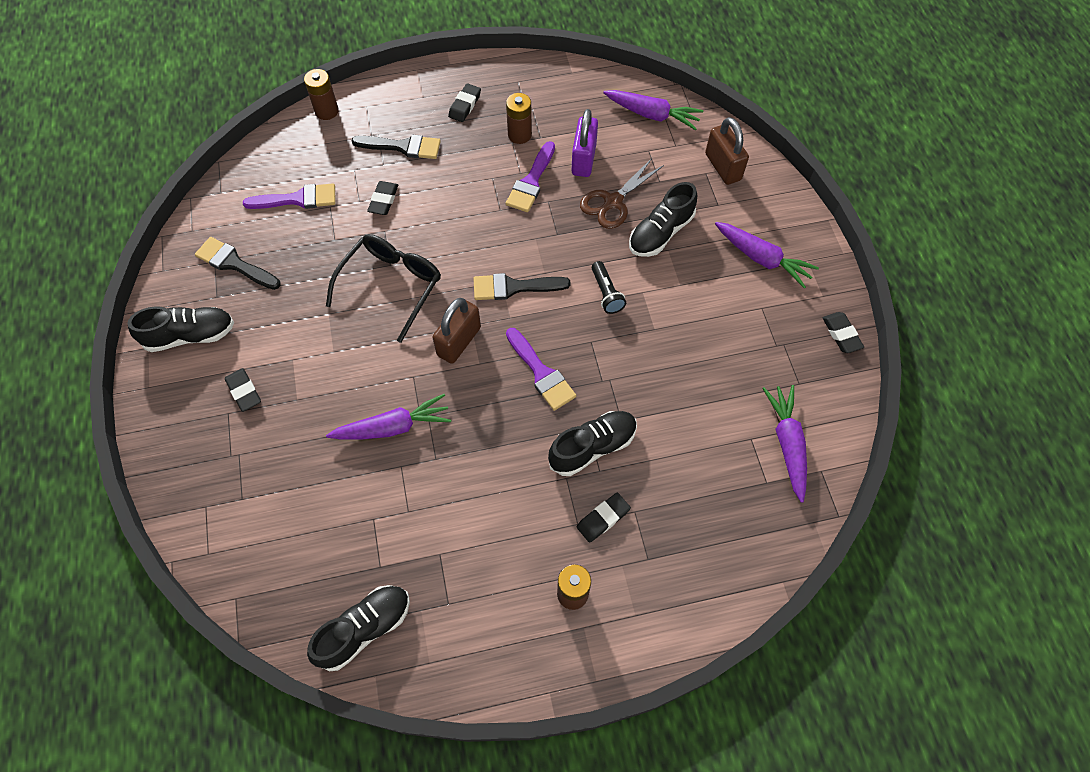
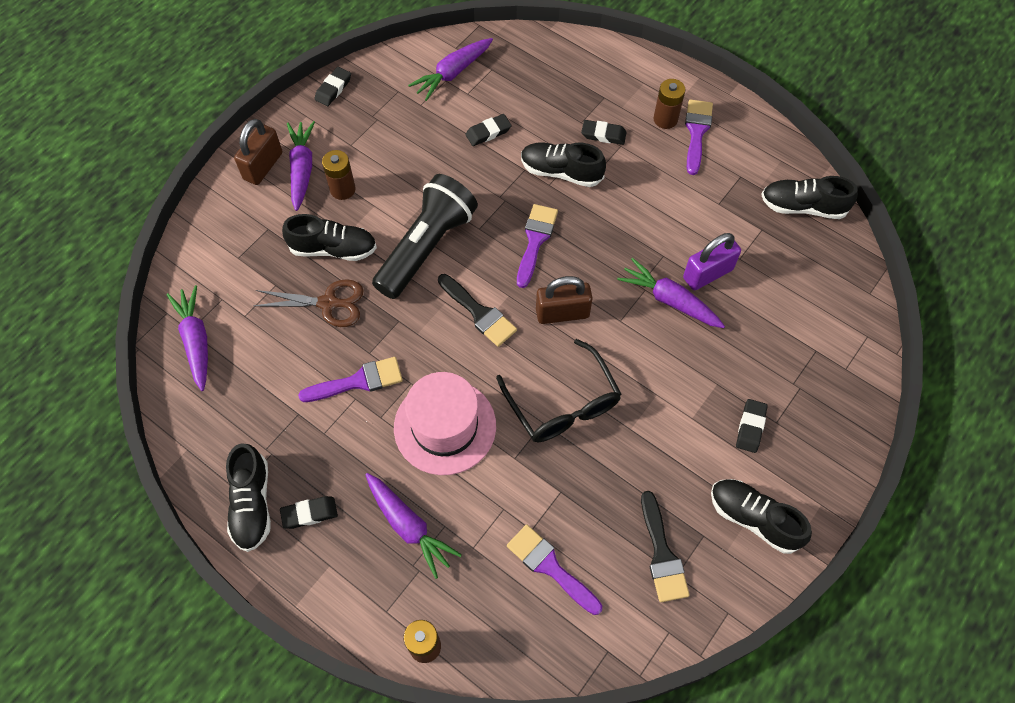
camera: 130 degrees left, 0 degrees up
black glasses [326,234,441,343] -> black glasses turned 105 degrees counterclockwise [496,339,621,442]
black brush [352,134,441,159] -> purple carrot [365,473,462,579]
black eraser [367,181,398,215] -> black eraser moved to [465,114,512,146]
brown battery [506,93,532,144] -> brown battery moved to [322,150,356,200]
purple padlock [571,109,598,177] -> purple padlock moved to [683,233,741,290]
black flashlight [592,261,626,314] -> black flashlight [372,174,478,299], size x2.32
brown padlock [705,117,749,185] -> brown padlock moved to [234,119,282,185]
none -> black shoe [226,443,271,552]
none -> pink hat [394,372,496,475]
none -> purple brush [685,99,713,175]

